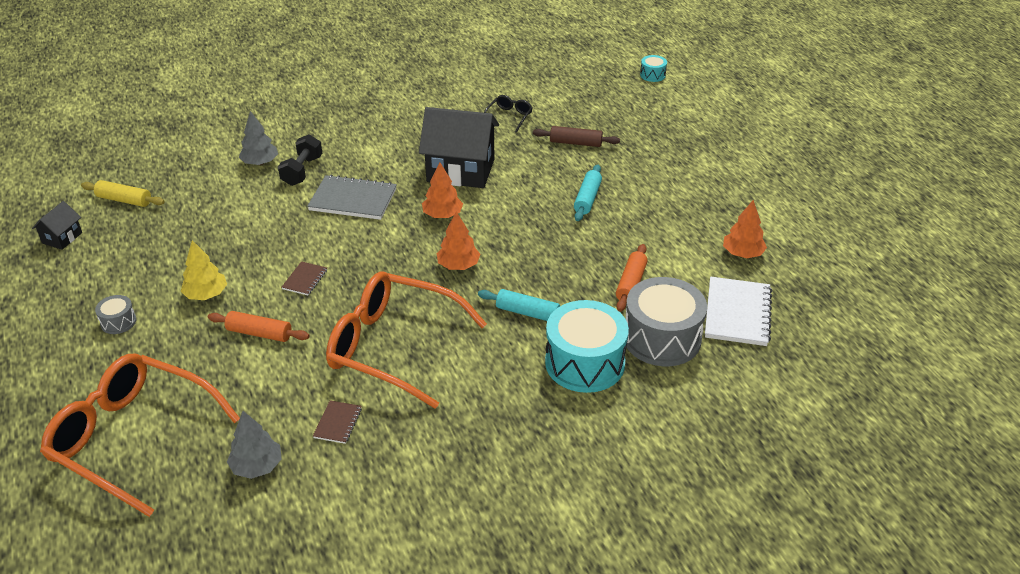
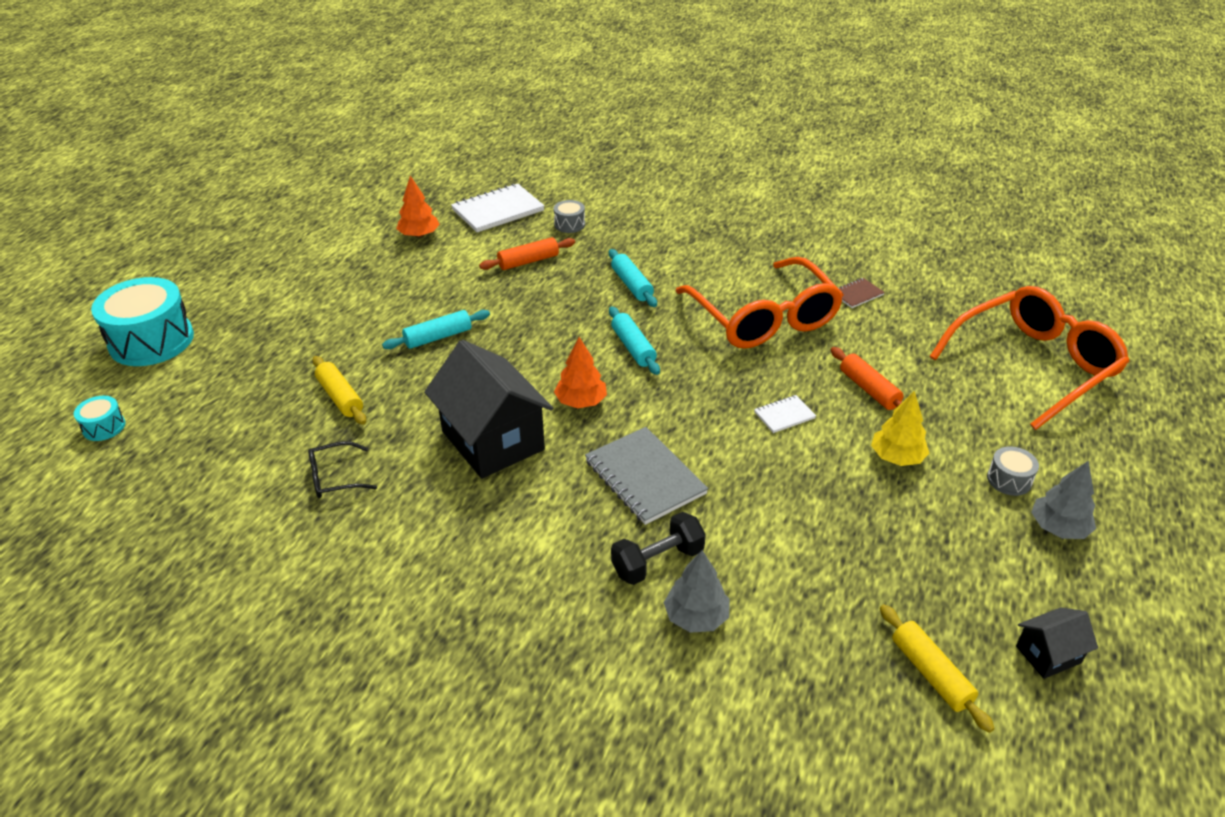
camera: 135 degrees left, 0 degrees up
orange glasses [40,354,240,517] -> orange glasses turned 105 degrees counterclockwise [929,286,1129,430]
grey tree [227,411,281,479] -> grey tree moved to [1031,461,1096,539]
brown notebook [282,261,327,295] -> white notebook [754,395,816,433]
orange tree [437,212,480,270] -> turquoise rolling pin [609,307,660,375]
brown rolling pin [533,126,620,147] -> yellow rolling pin [312,356,366,425]
turquoise drum [545,300,629,393] -> turquoise drum moved to [91,277,194,366]
grey drum [626,277,707,366] -> grey drum [554,200,585,233], size x0.45

